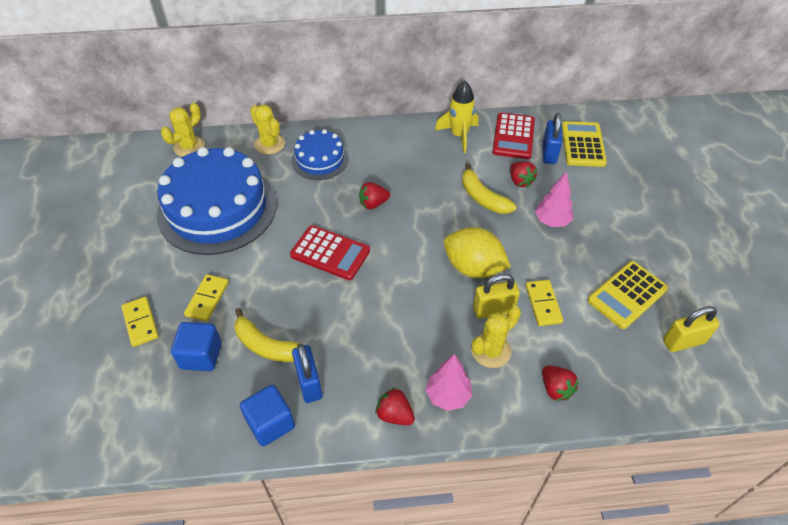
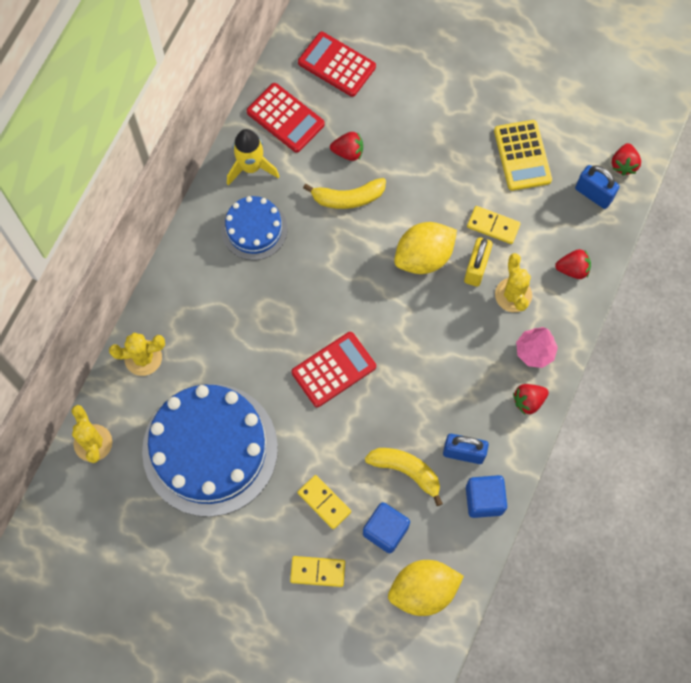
camera: 60 degrees left, 20 degrees up
yellow banana [234,308,300,362] -> yellow banana turned 120 degrees counterclockwise [365,448,443,506]
blue cake [291,129,349,180] -> blue cake moved to [221,196,287,260]
red strawberry [359,182,390,209] -> red strawberry moved to [612,143,641,176]
pink tree [535,172,573,227] -> none
blue padlock [543,113,562,164] -> blue padlock moved to [575,165,619,209]
yellow calculator [562,121,607,167] -> red calculator [298,32,376,97]
yellow padlock [663,306,720,352] -> none
none -> yellow lemon [388,560,464,616]

